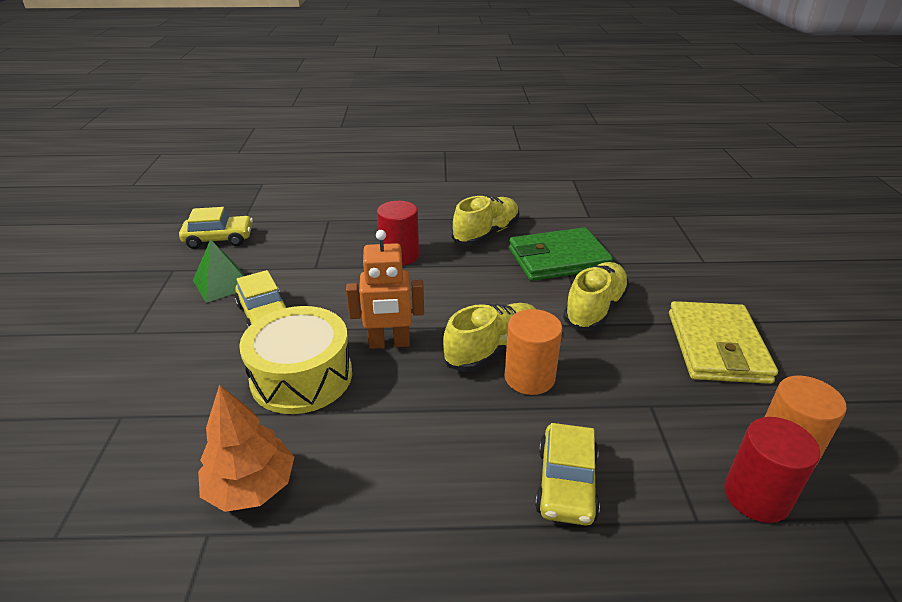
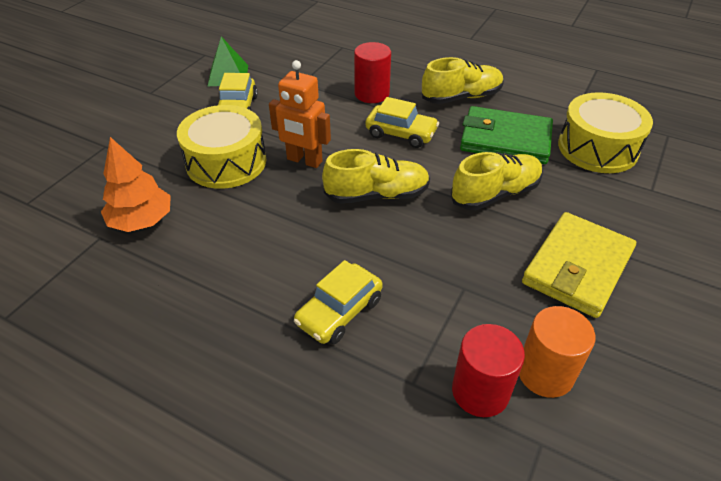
camera: 30 degrees right, 10 degrees up
yellow car [179,207,253,249] -> yellow car moved to [366,97,439,148]
orange cylinder [504,309,562,395] -> none
none -> yellow drum [558,92,653,173]

